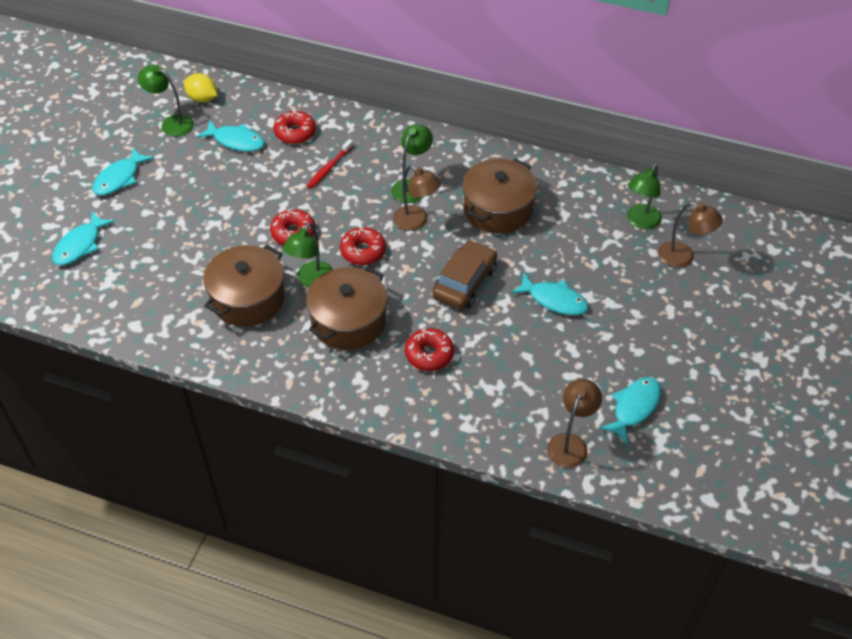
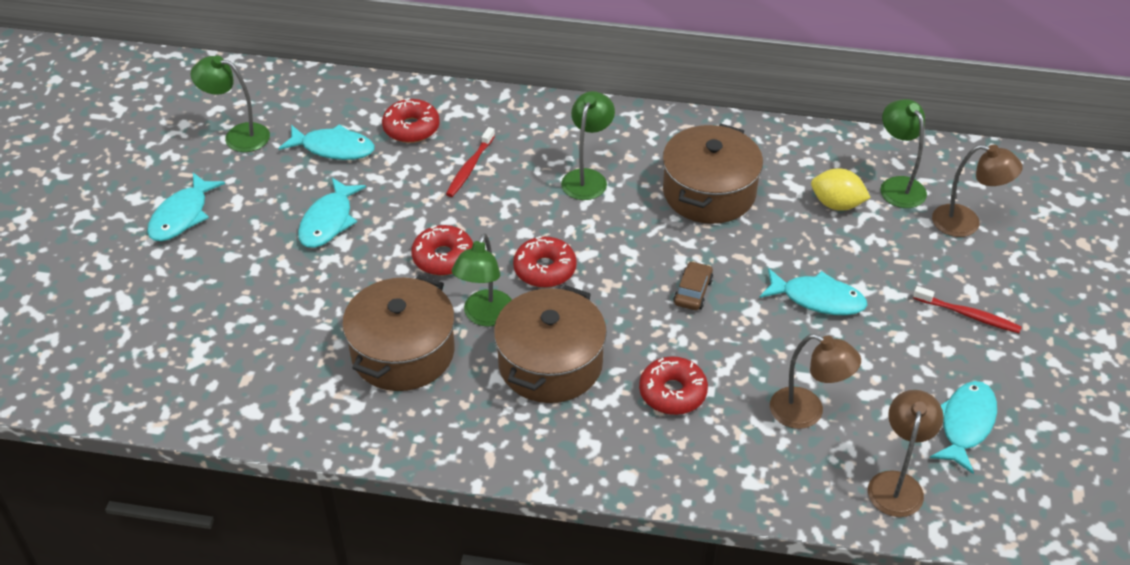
camera: 10 degrees left, 5 degrees down
turquoise fish [52,211,115,265] -> turquoise fish moved to [298,178,366,248]
yellow lemon [184,73,217,103] -> yellow lemon moved to [811,168,871,211]
brown lamp [393,165,441,231] -> brown lamp moved to [770,334,861,429]
brown car [432,240,497,309] -> brown car [673,261,713,310], size x0.53
green lamp [627,164,662,229] -> green lamp turned 135 degrees clockwise [880,99,927,208]
none -> red toothbrush [913,286,1022,333]

